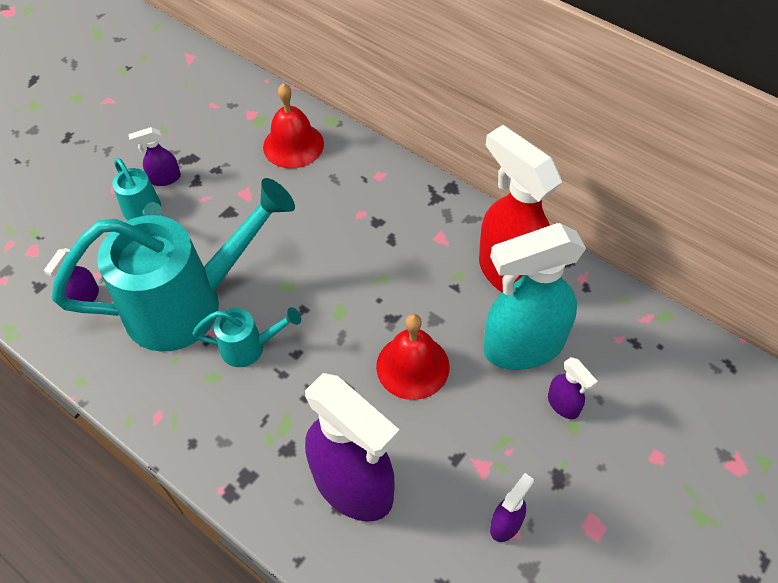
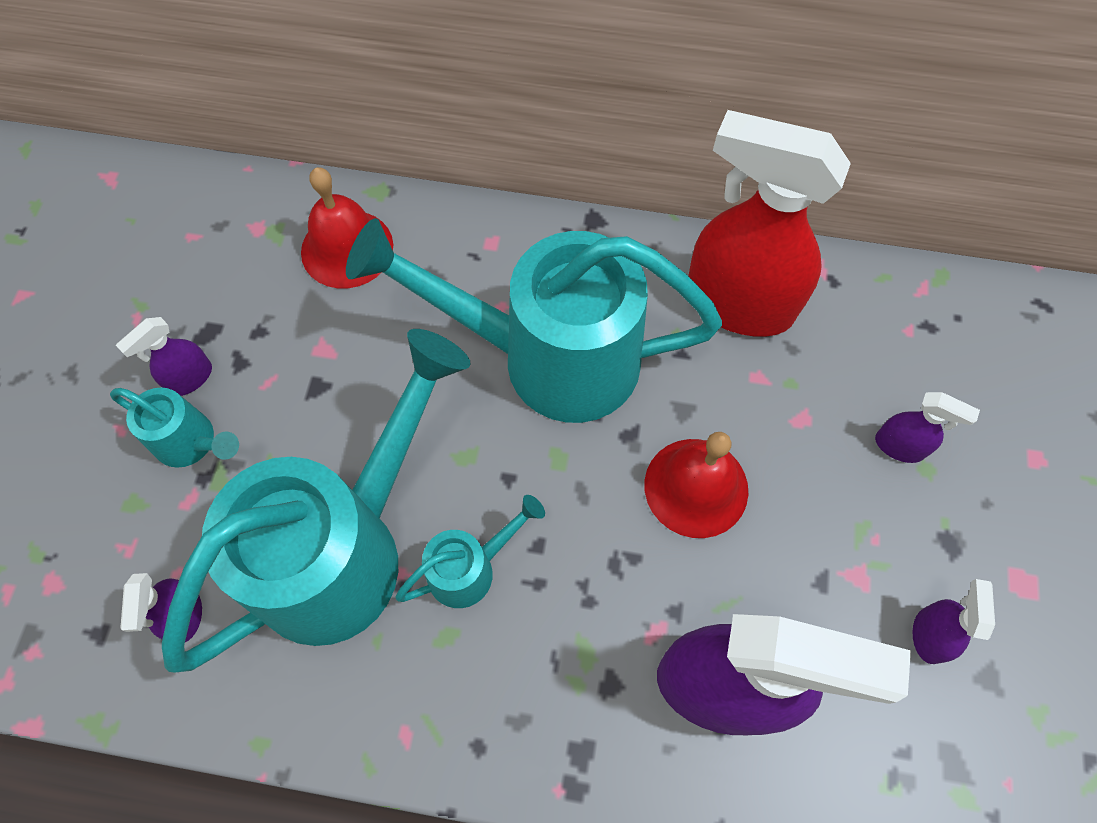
camera: 30 degrees left, 10 degrees up
turquoise spray bottle [483,223,586,370] -> none
none -> turquoise watering can [346,218,722,423]

